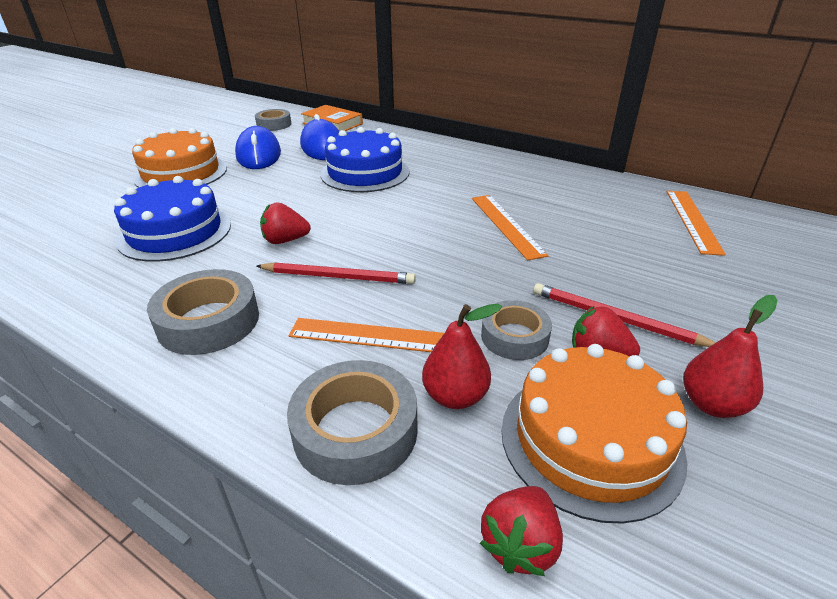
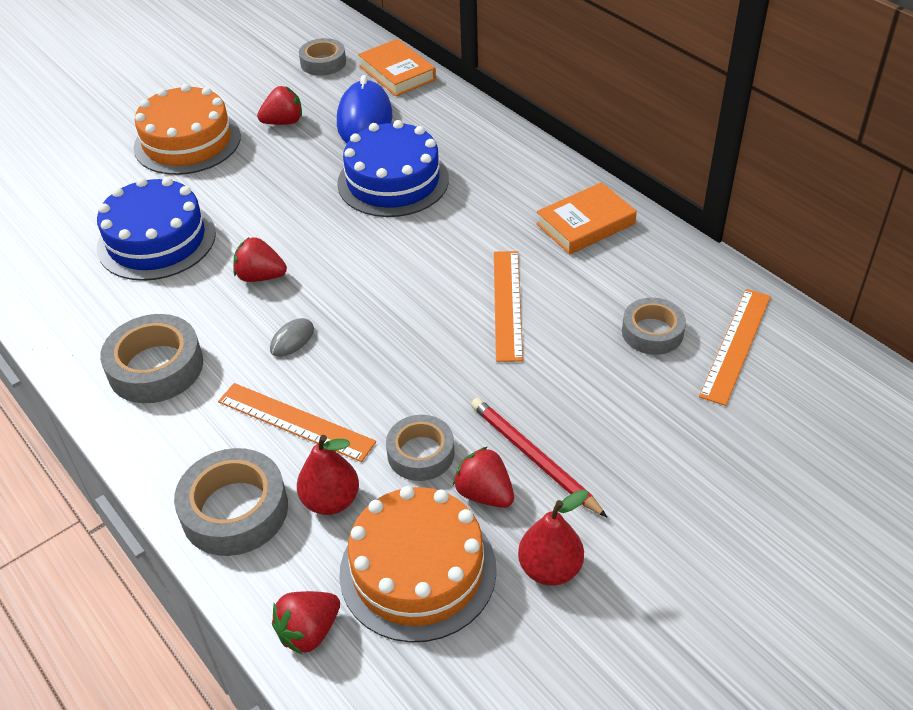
camera: 20 degrees right, 10 degrees up
blue mouse [235,126,281,169] -> red strawberry [257,86,302,125]
red pencil [257,262,416,284] -> grey mouse [270,318,314,357]
none -> orange book [536,182,637,254]
none -> grey tape [622,298,686,355]

